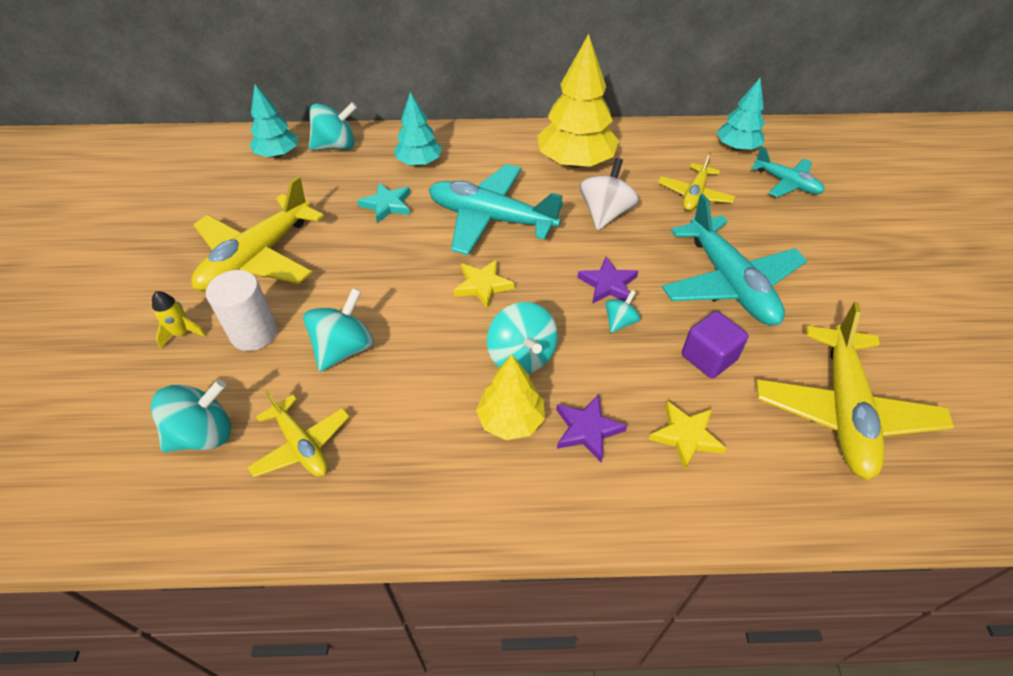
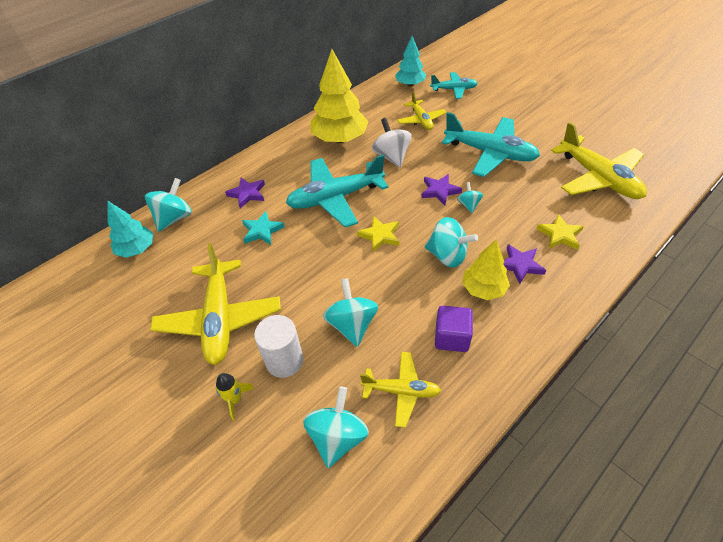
camera: 40 degrees left, 0 degrees up
turquoise tree [394,92,442,166] -> purple star [225,178,265,208]
purple cube [682,311,749,379] -> purple cube moved to [435,306,473,352]

